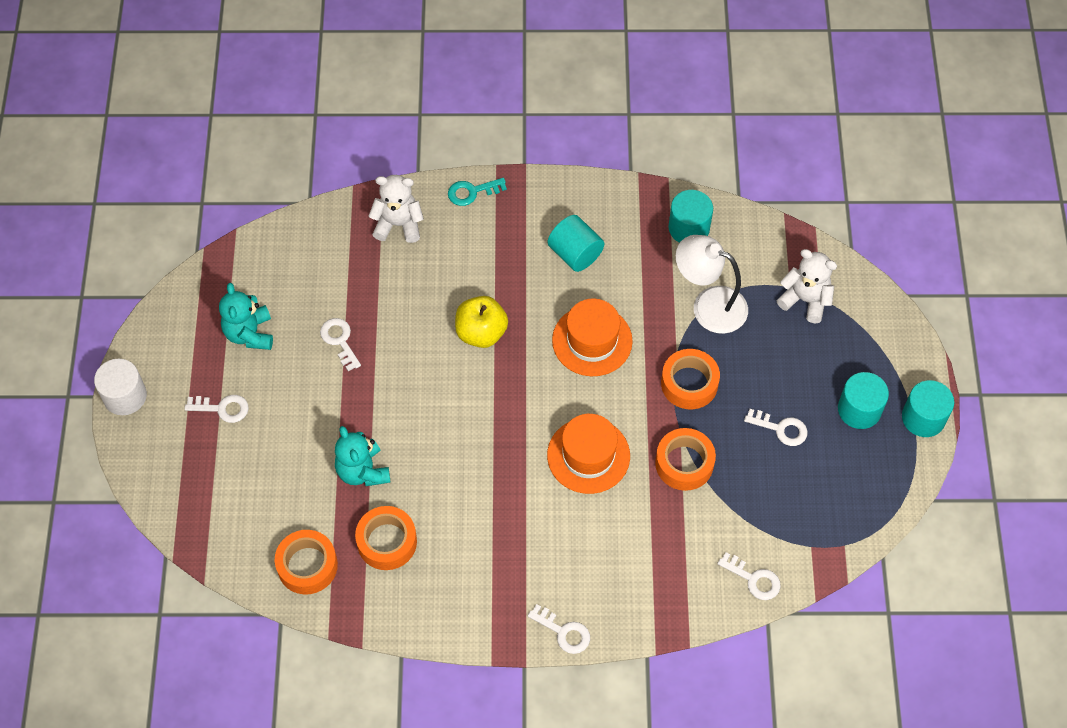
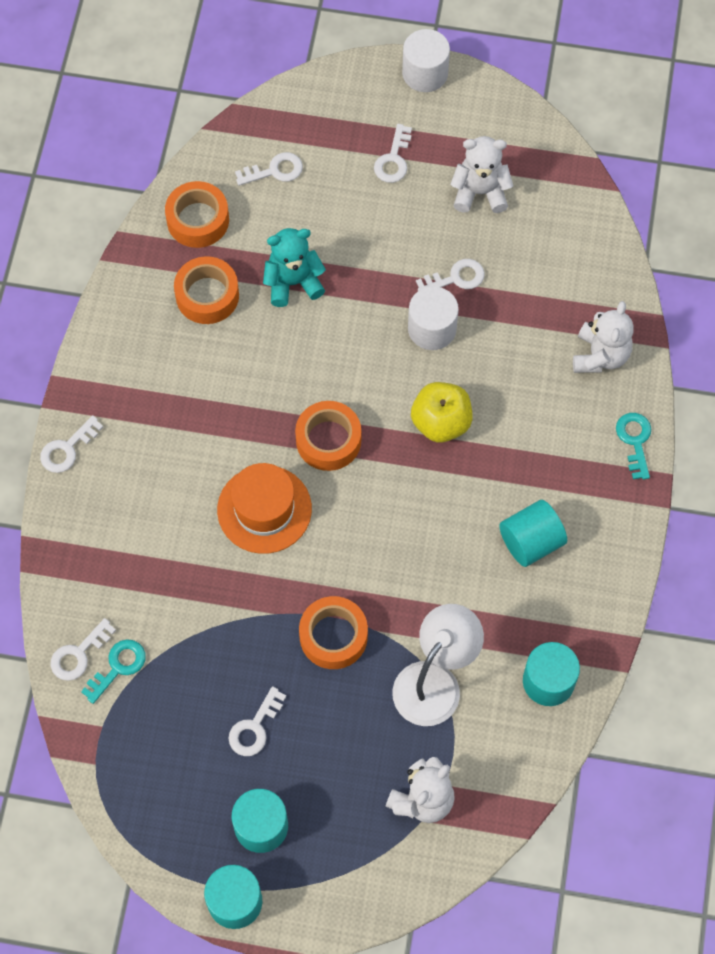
camera: 100 degrees right, 5 degrees up
turquoise teddy bear [219,283,273,350] -> white teddy bear [450,136,513,213]
orange hat [552,298,633,376] -> none
orange tape [655,428,716,491] -> orange tape moved to [295,401,361,471]
none -> turquoise key [81,639,146,704]
none -> white key [235,152,303,186]
none -> white cylinder [408,286,459,350]

